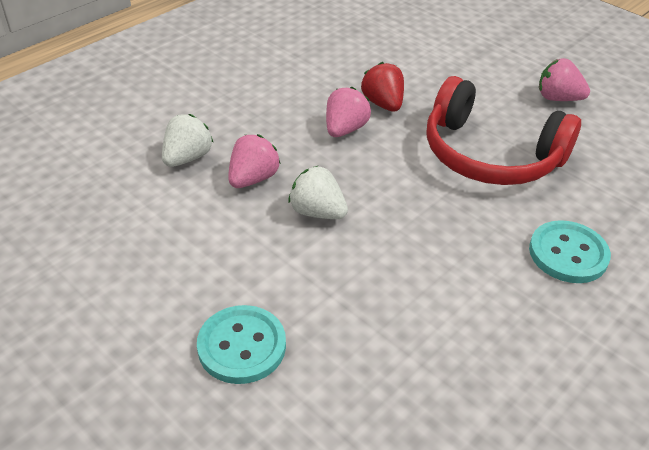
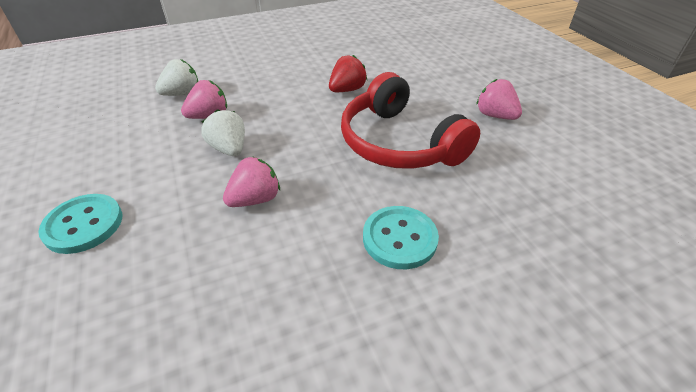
camera: 25 degrees right, 0 degrees up
pink strawberry [326,87,371,137] -> pink strawberry moved to [223,156,280,207]
red strawberry [361,62,404,112] -> red strawberry turned 45 degrees clockwise [329,55,367,92]

